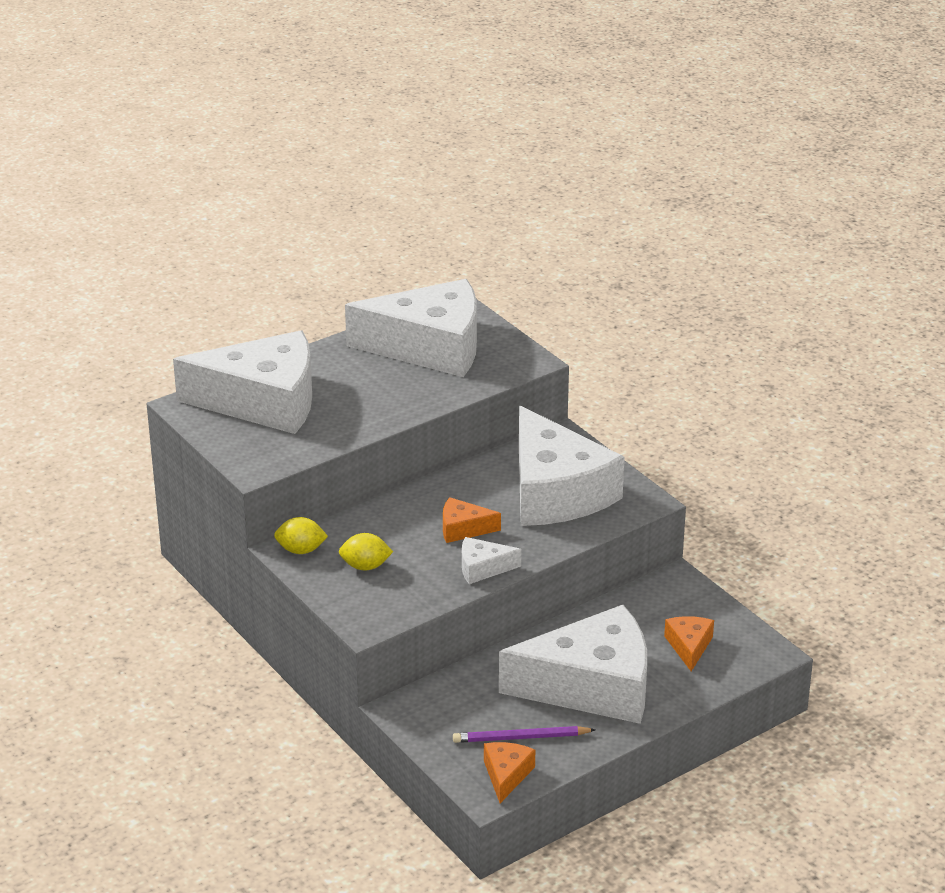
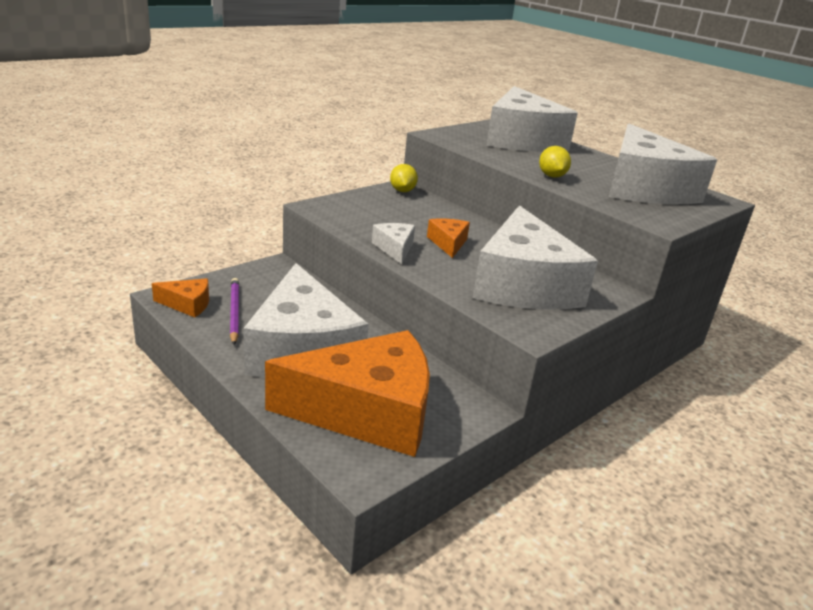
camera: 80 degrees right, 5 degrees down
yellow lemon [339,533,393,570] -> yellow lemon moved to [539,146,571,178]
white cheese [519,406,625,526] -> white cheese turned 60 degrees counterclockwise [473,205,598,310]
orange cheese [664,616,714,671] -> orange cheese [265,330,430,457], size x2.40

